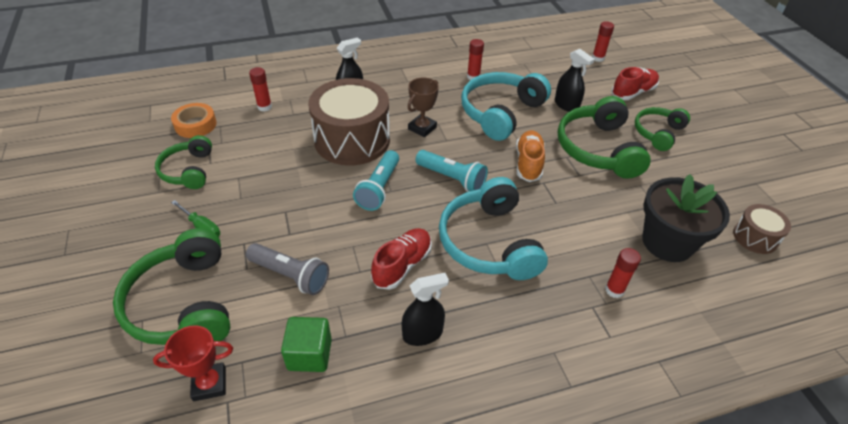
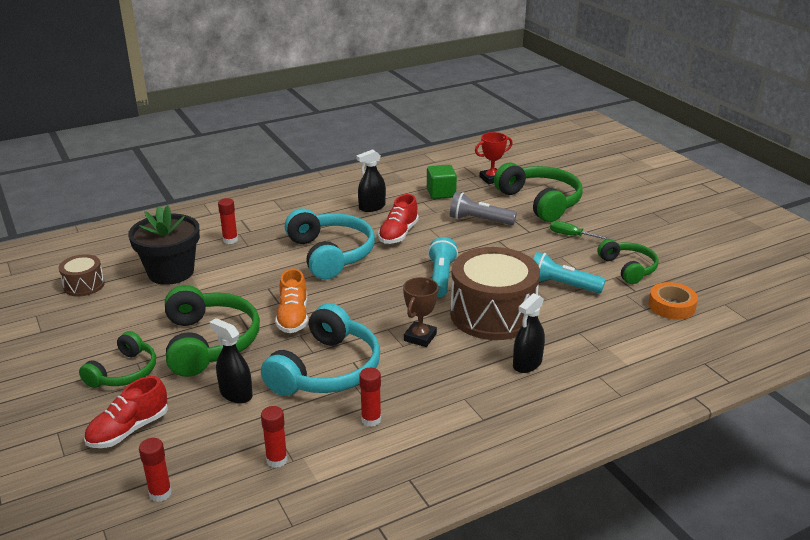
camera: 170 degrees right, 15 degrees down
red glue stick [249,67,272,111] -> red glue stick moved to [261,406,288,468]
turquoise flashlight [415,150,488,192] -> turquoise flashlight moved to [533,252,606,293]

